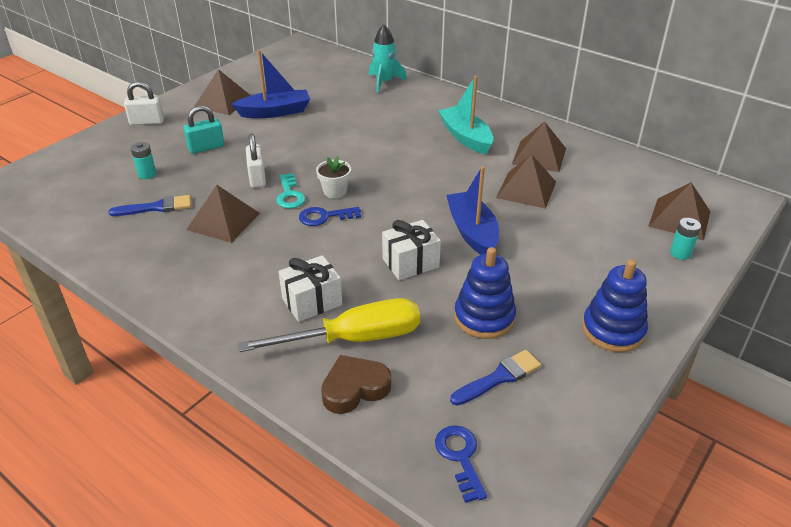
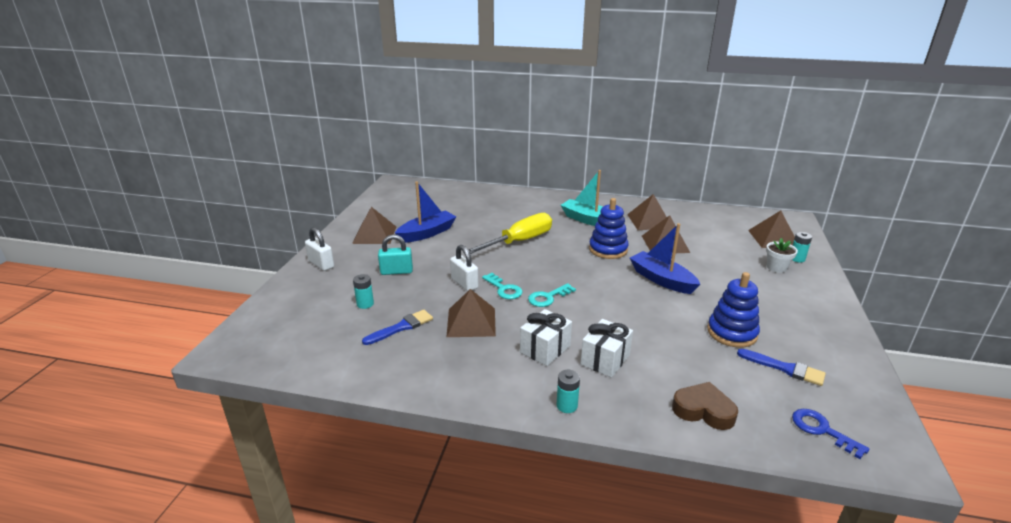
camera: 25 degrees left, 10 degrees down
white padlock [124,81,164,125] -> white padlock turned 75 degrees clockwise [305,227,334,271]
turquoise padlock [183,106,224,154] -> turquoise padlock turned 45 degrees clockwise [378,234,413,275]
yellow screwdriver [238,298,420,352] -> yellow screwdriver moved to [463,213,552,254]
blue key [299,207,361,226] -> turquoise key [528,283,576,307]
white flower pot [316,157,351,199] -> white flower pot moved to [766,238,798,273]
brown heart [321,355,391,414] -> brown heart turned 75 degrees clockwise [672,382,738,430]
turquoise rocket [369,24,407,93] -> none
white gift [382,220,441,280] -> white gift moved to [520,309,572,366]
blue brush [450,350,541,406] -> blue brush turned 90 degrees clockwise [737,349,826,386]
blue stacking toy [582,259,648,352] -> blue stacking toy moved to [589,198,629,259]
none -> turquoise battery [556,370,580,413]

